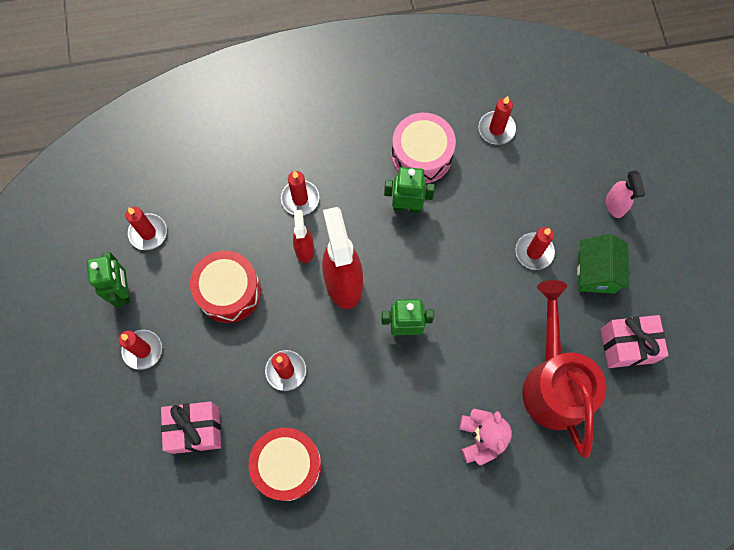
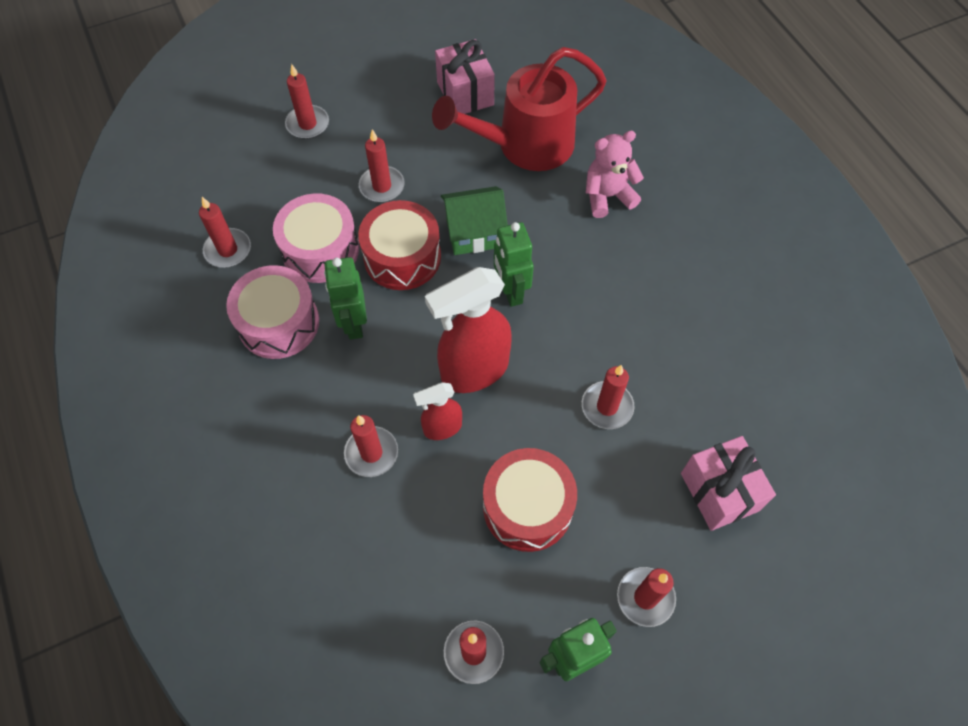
camera: 105 degrees left, 10 degrees down
red drum [249,428,322,501] -> red drum moved to [358,200,441,290]
green house [577,234,629,294] -> green house moved to [441,186,508,255]
pink spray bottle [606,170,646,218] -> red candle [285,64,329,139]
none -> pink drum [273,194,359,283]

